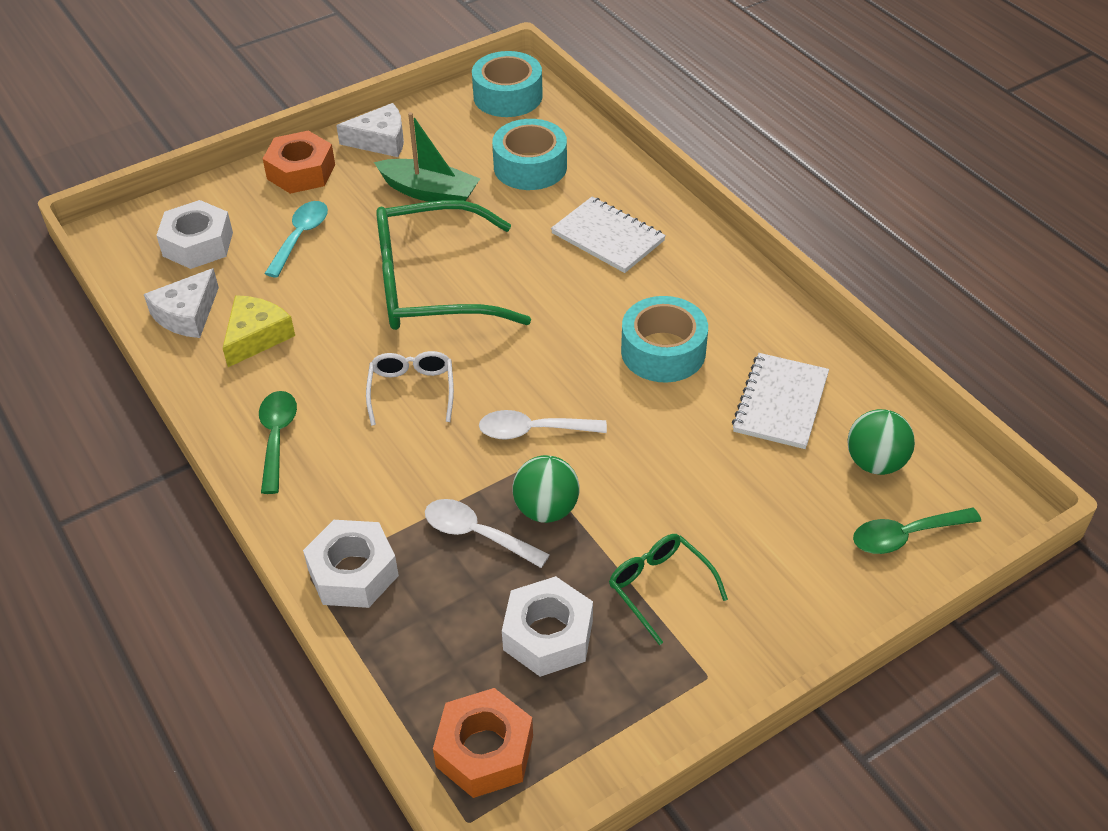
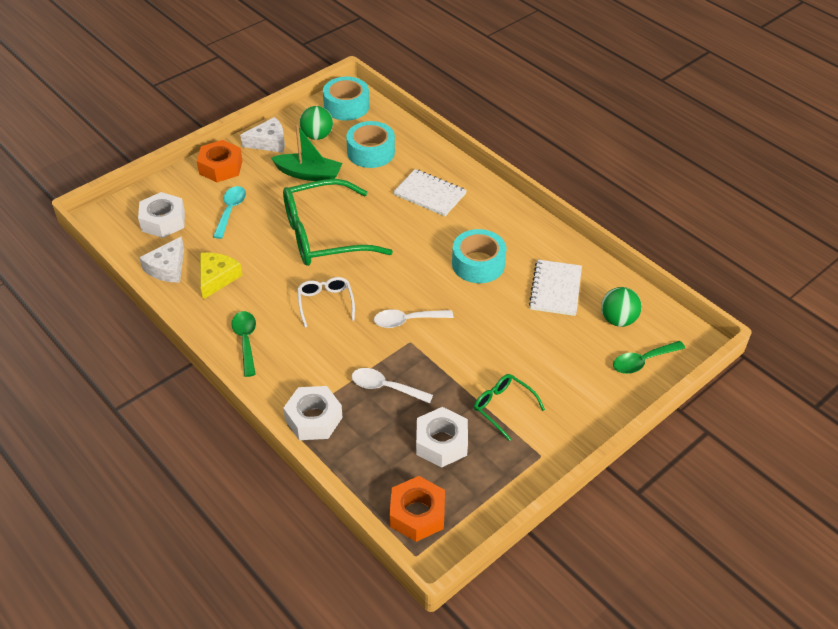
camera: 10 degrees left, 0 degrees up
green ball [513,455,580,523] -> green ball moved to [300,106,333,140]

